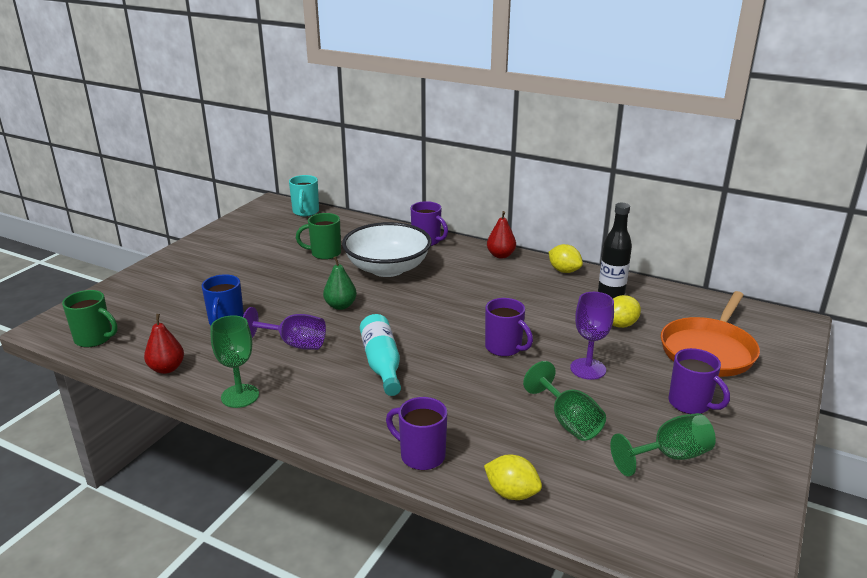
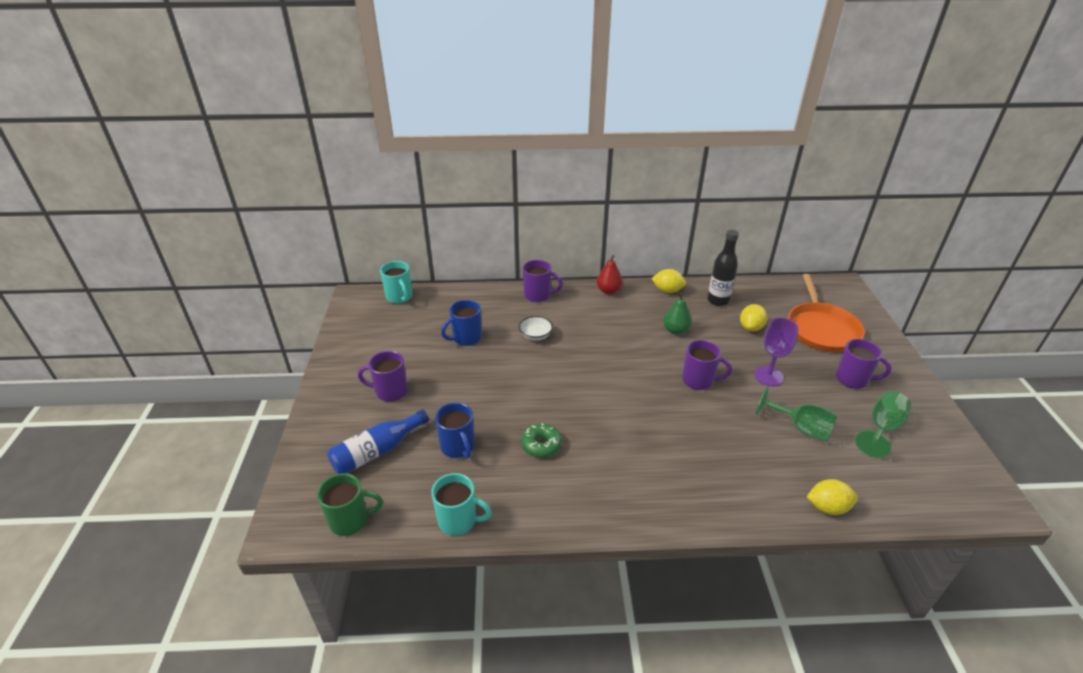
camera: 30 degrees left, 10 degrees up
red pear [144,314,184,374] -> turquoise mug [431,473,492,536]
green goblet [211,315,259,408] -> none
purple goblet [243,307,326,350] -> green donut [521,423,562,458]
green mug [296,213,341,260] -> blue mug [441,300,482,346]
green pear [323,256,357,310] -> green pear moved to [663,293,692,335]
white bowl [342,222,432,277] -> white bowl [519,316,553,341], size x0.42
turquoise bottle [360,314,401,396] -> none
purple mug [386,397,447,470] -> purple mug moved to [358,351,408,402]
none -> blue bottle [327,409,429,474]

